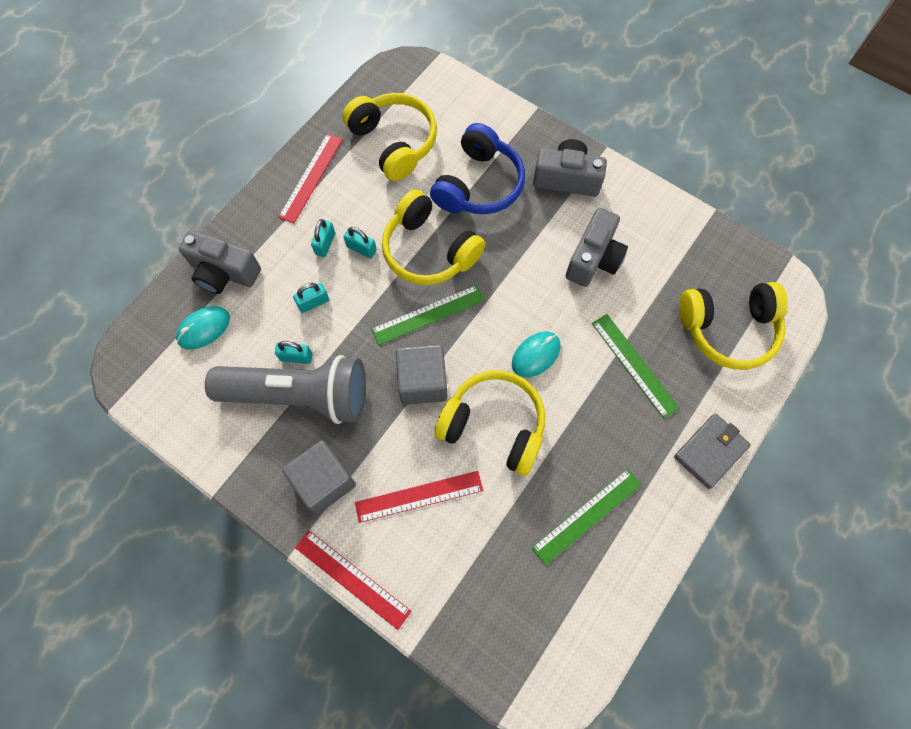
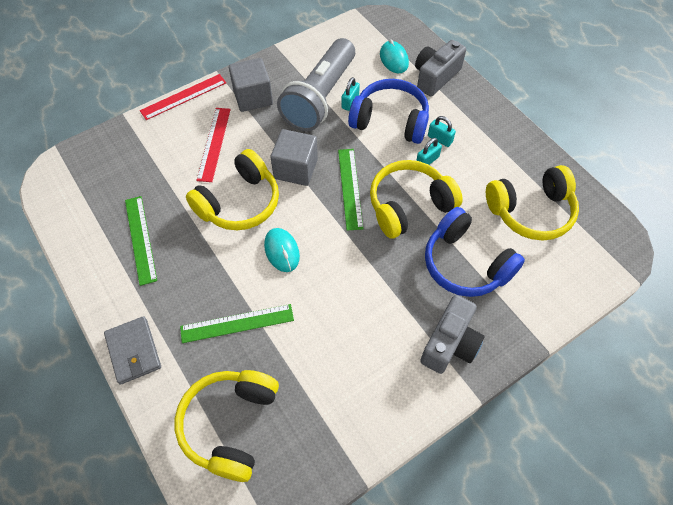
camera: 110 degrees right, 10 degrees down
red ruler [278,133,343,223] -> none
turquoise padlock [293,283,329,313] -> blue headphones [348,79,429,144]
grey camera [566,208,628,287] -> none

